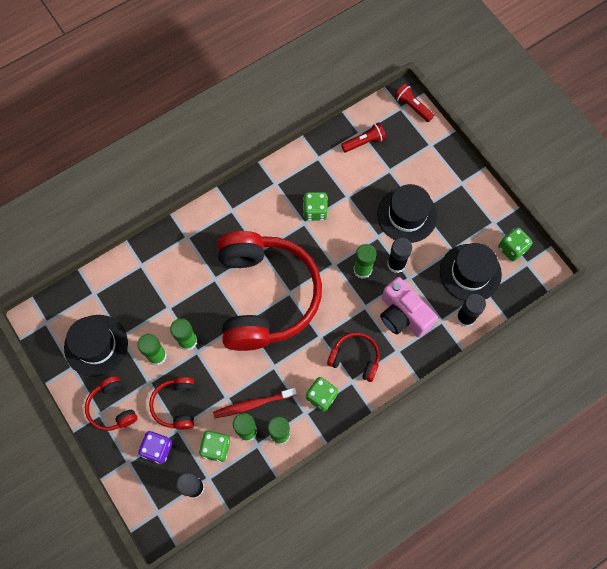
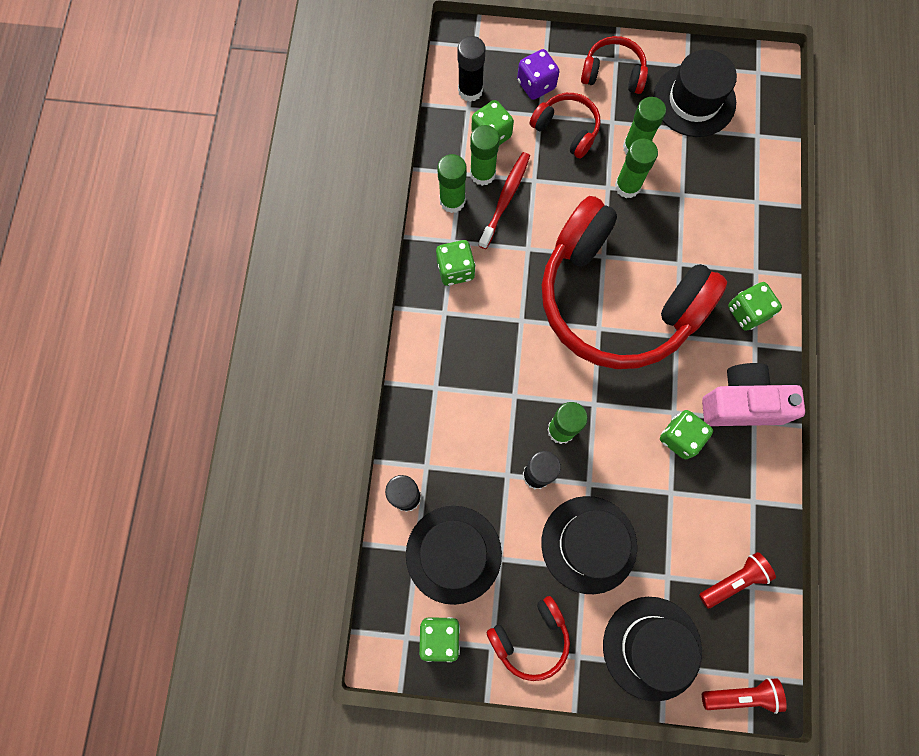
camera: 130 degrees right, 5 degrees up
red headphones [327,332,380,382] -> red headphones moved to [487,596,570,681]
red flashlight [341,122,386,152] -> red flashlight turned 135 degrees counterclockwise [699,552,776,608]
pink camera [380,277,437,337] -> pink camera moved to [702,363,805,426]
none -> black hat [603,597,702,702]
none -> green dice [728,282,782,331]

